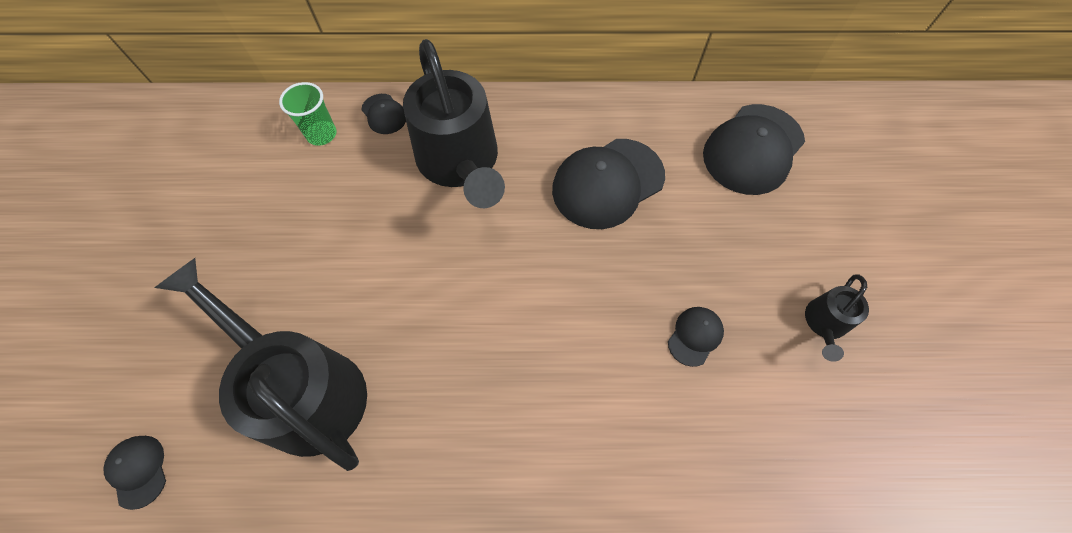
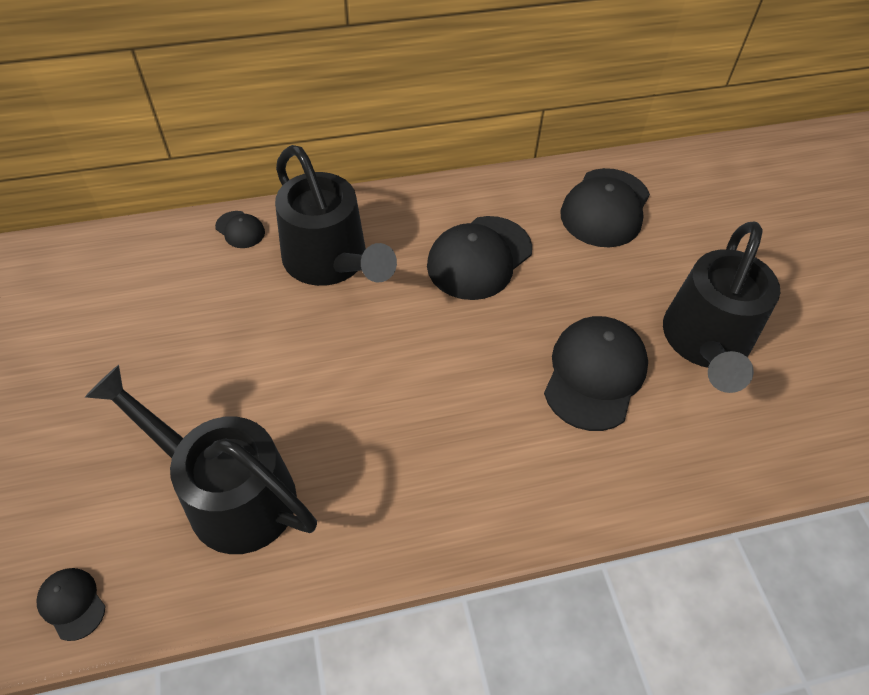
camera: 15 degrees left, 10 degrees down
green cup [279,82,336,146] -> none
black cap [668,307,724,367] -> black cap [544,316,648,431], size x2.12
black watering can [805,274,869,362] -> black watering can [663,222,780,393], size x2.21

